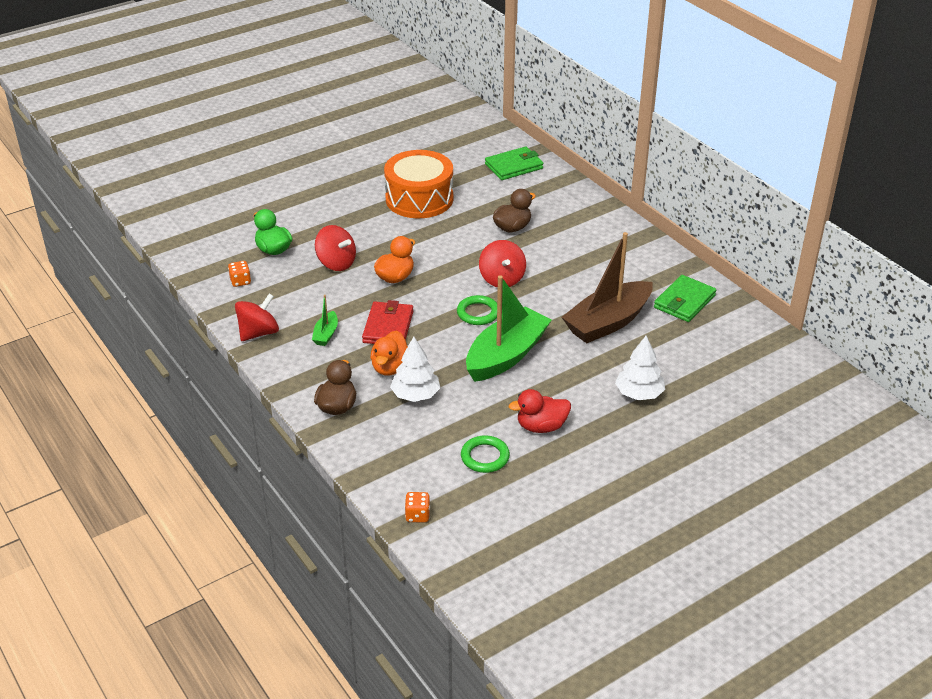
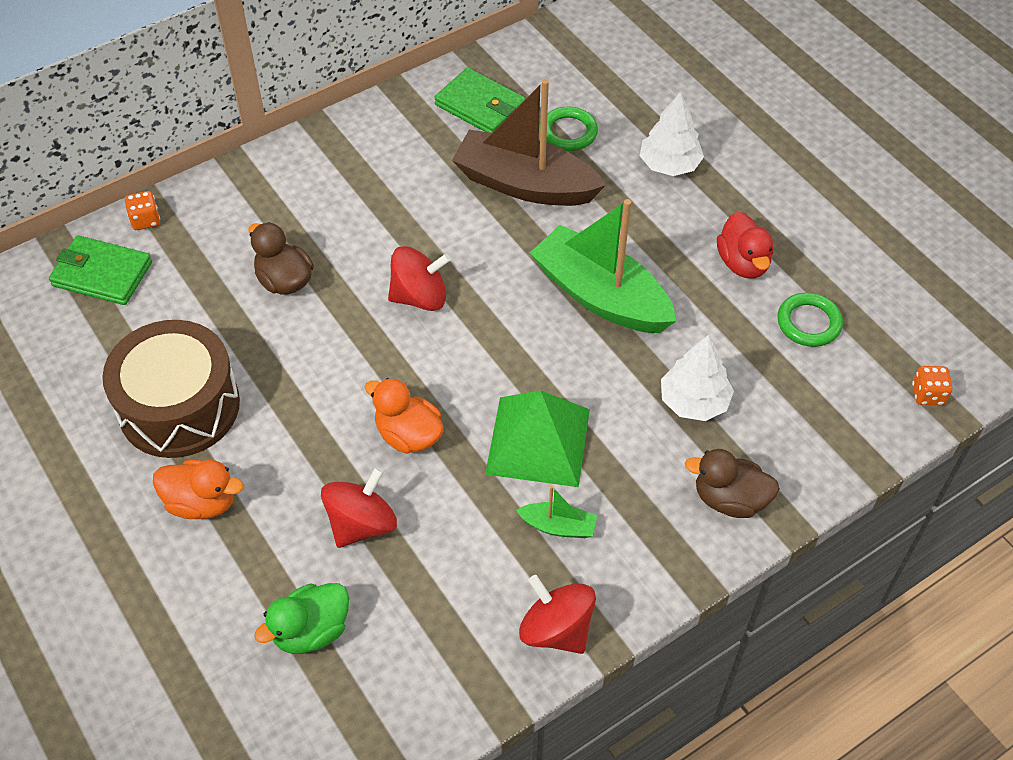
camera: 90 degrees left, 15 degrees up
orange dice [228,261,251,287] -> orange dice moved to [125,191,160,230]
red wallet [362,300,413,344] -> green pyramid [485,390,590,487]
orange duck [371,331,407,376] -> orange duck moved to [153,460,243,519]
orange drum [384,150,453,218] -> brown drum [102,320,240,458]
green ring [457,295,497,325] -> green ring moved to [540,106,598,151]
green wallet [485,146,544,180] -> green wallet turned 45 degrees counterclockwise [49,235,152,305]
brown boat [562,232,653,343] -> brown boat turned 150 degrees clockwise [452,79,606,206]

